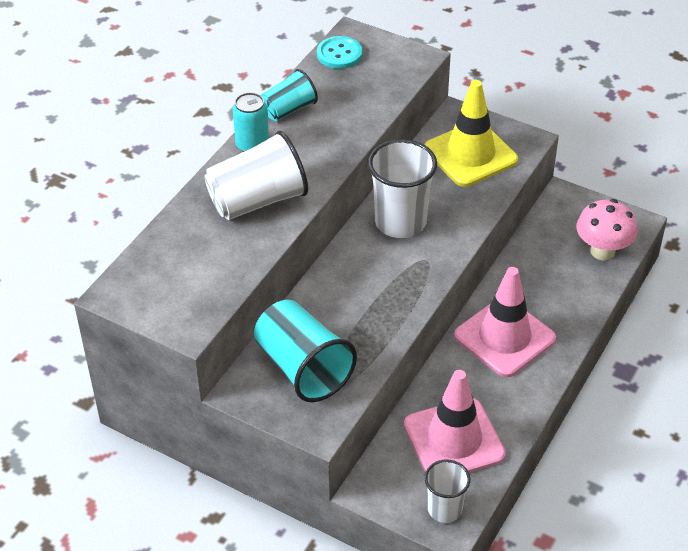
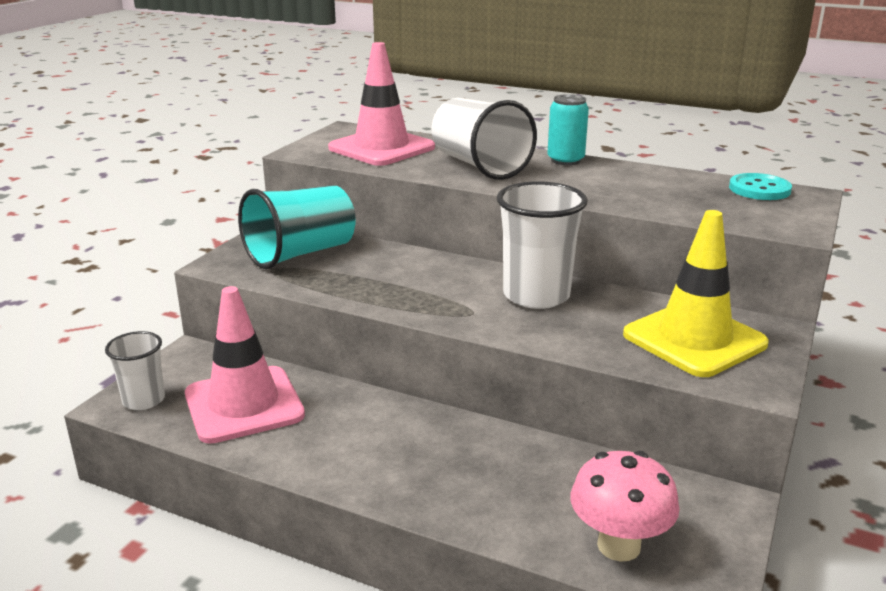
camera: 85 degrees right, 20 degrees down
turquoise cup [261,69,318,121] -> none
pink traffic cone [454,267,556,377] -> pink traffic cone moved to [328,42,435,166]

